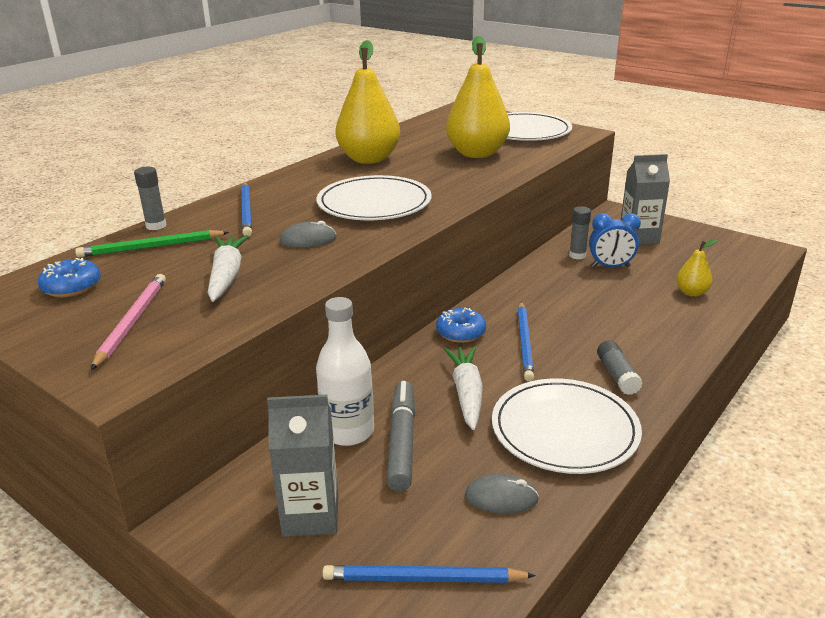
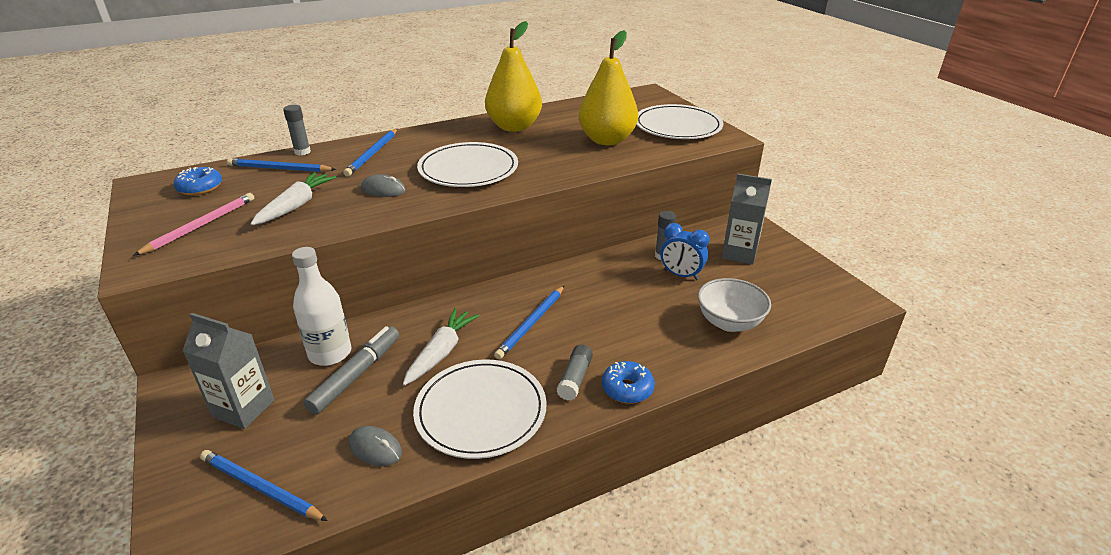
camera: 25 degrees right, 5 degrees up
green pencil [75,230,229,257] -> blue pencil [227,158,336,172]
blue donut [436,308,486,343] -> blue donut moved to [602,361,655,403]
yellow pear [676,239,718,297] -> white bowl [698,278,771,332]

